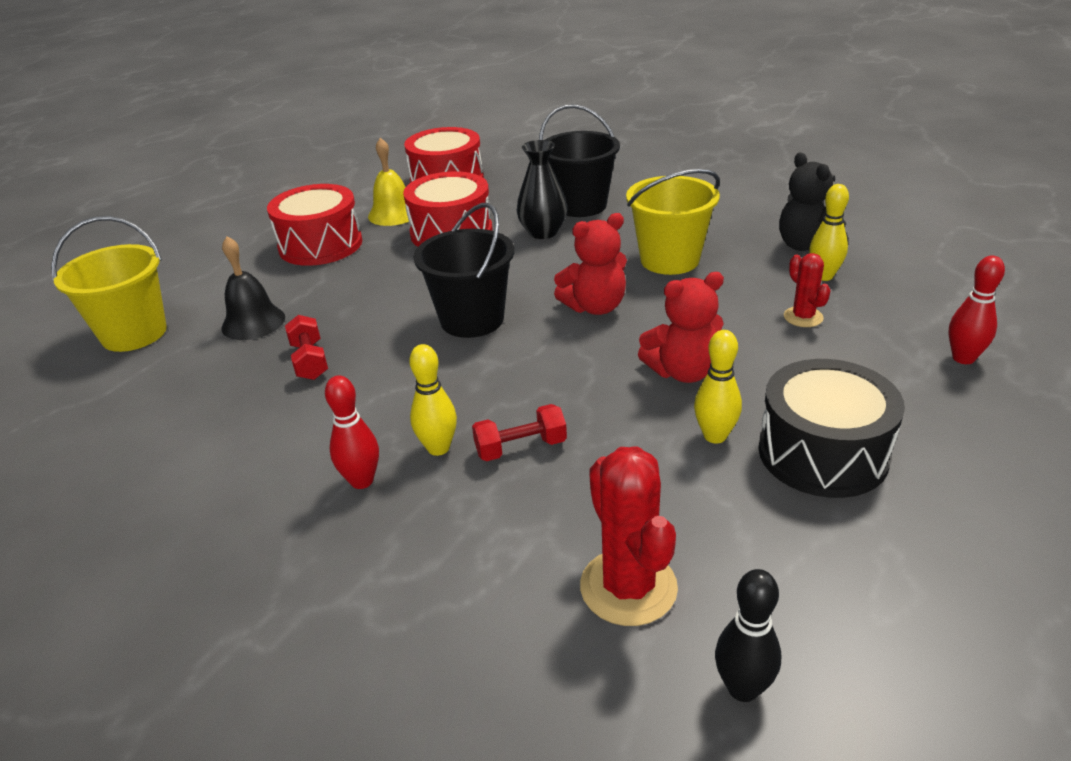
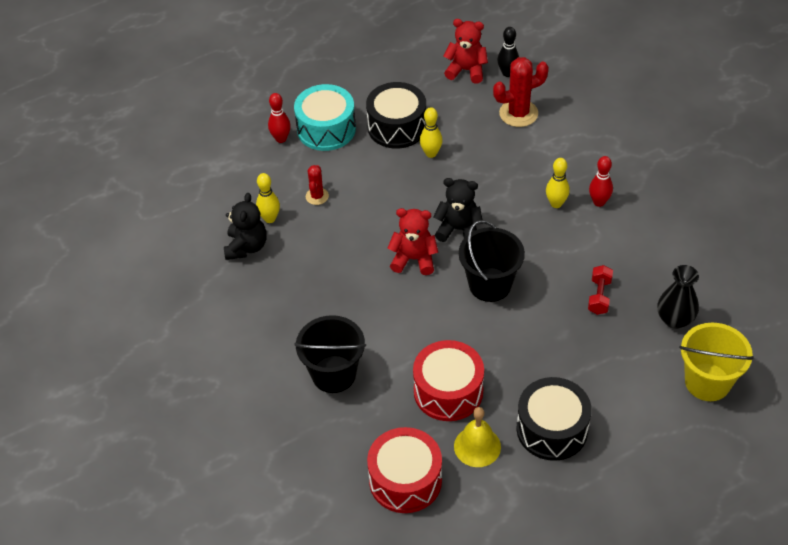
camera: 150 degrees left, 15 degrees up
black bell [221,236,285,340] -> none
red drum [267,184,362,266] -> black drum [517,377,592,461]
red dumbbell [472,404,567,461] -> none
black vase [517,140,567,239] -> black vase moved to [658,265,699,329]
red cactus [580,446,678,626] -> red cactus turned 60 degrees clockwise [493,57,549,127]
yellow bucket [626,169,720,275] -> none
red teddy bear [638,272,724,383] -> red teddy bear moved to [443,19,488,84]
none -> turquoise drum [294,84,356,151]
none -> black teddy bear [433,178,483,242]

